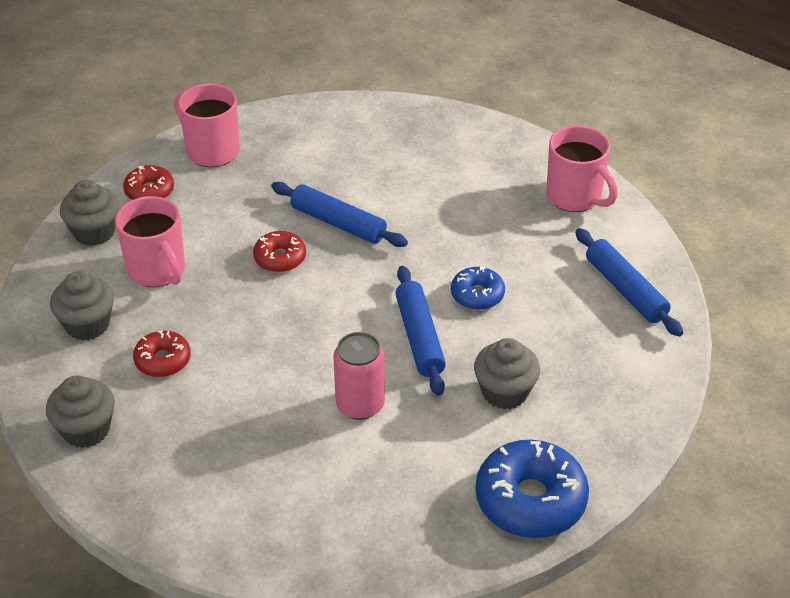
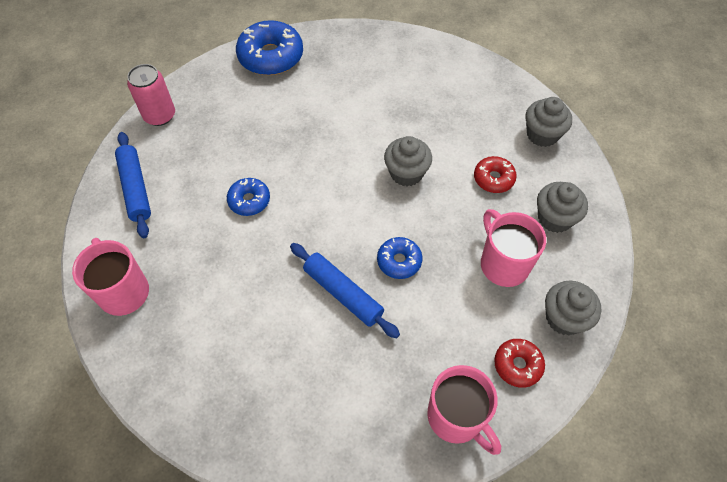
camera: 170 degrees left, 15 degrees up
red donut [253,231,306,272] -> blue donut [377,237,422,279]
pink can [333,332,385,420] -> pink can moved to [127,64,175,126]
blue rolling pin [395,266,446,396] -> none
grey cupcake [474,338,540,409] -> grey cupcake moved to [384,136,432,186]

